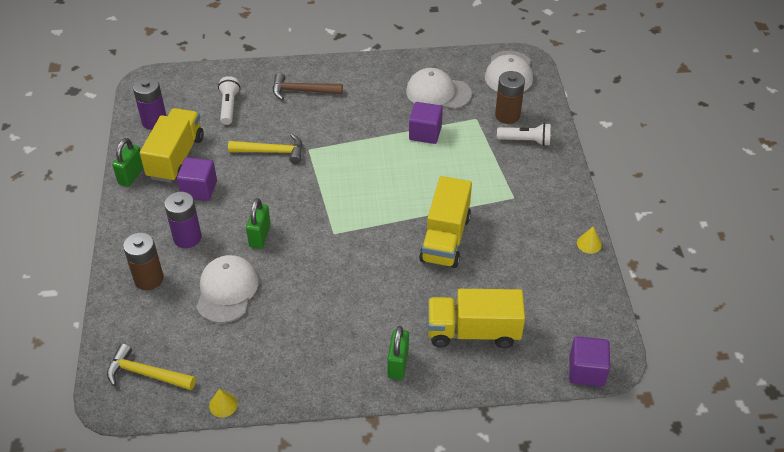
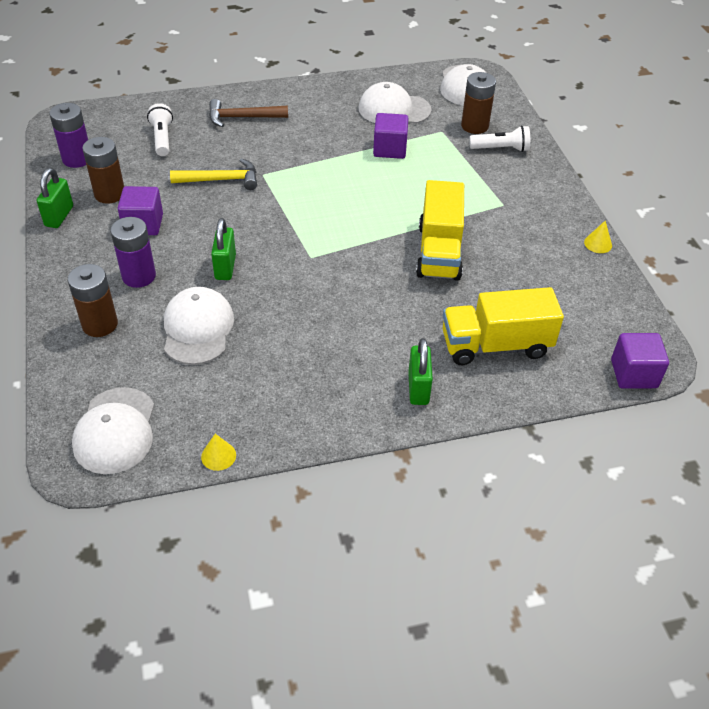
camera: 10 degrees left, 0 degrees up
yellow hammer [107,344,196,390] -> white cap [72,387,154,474]
yellow truck [140,108,204,183] -> brown battery [82,137,124,204]

